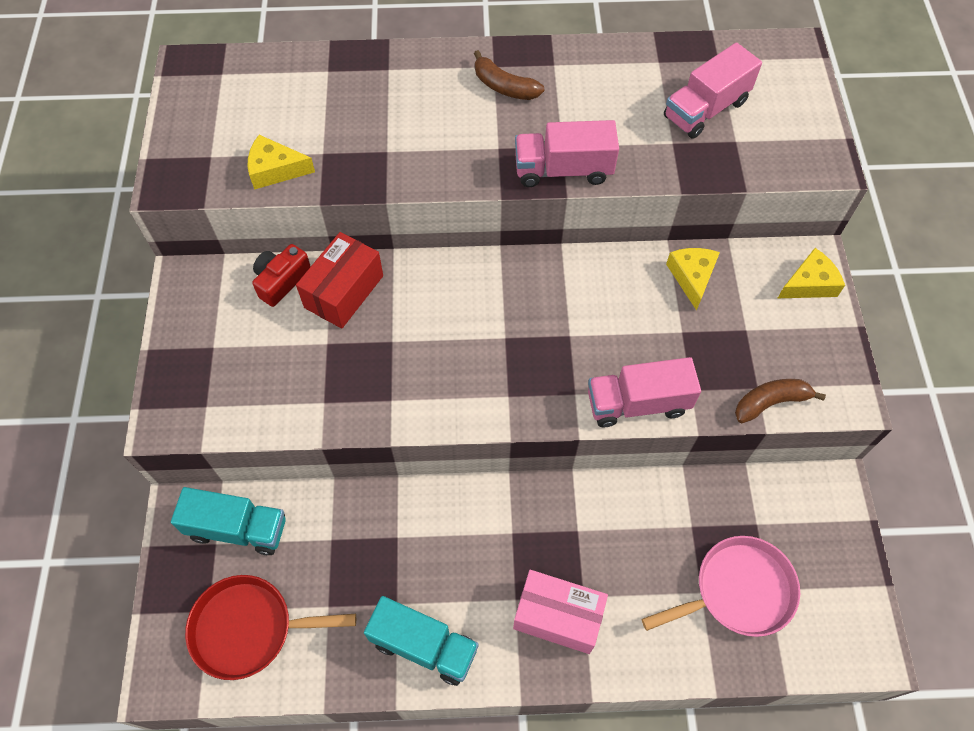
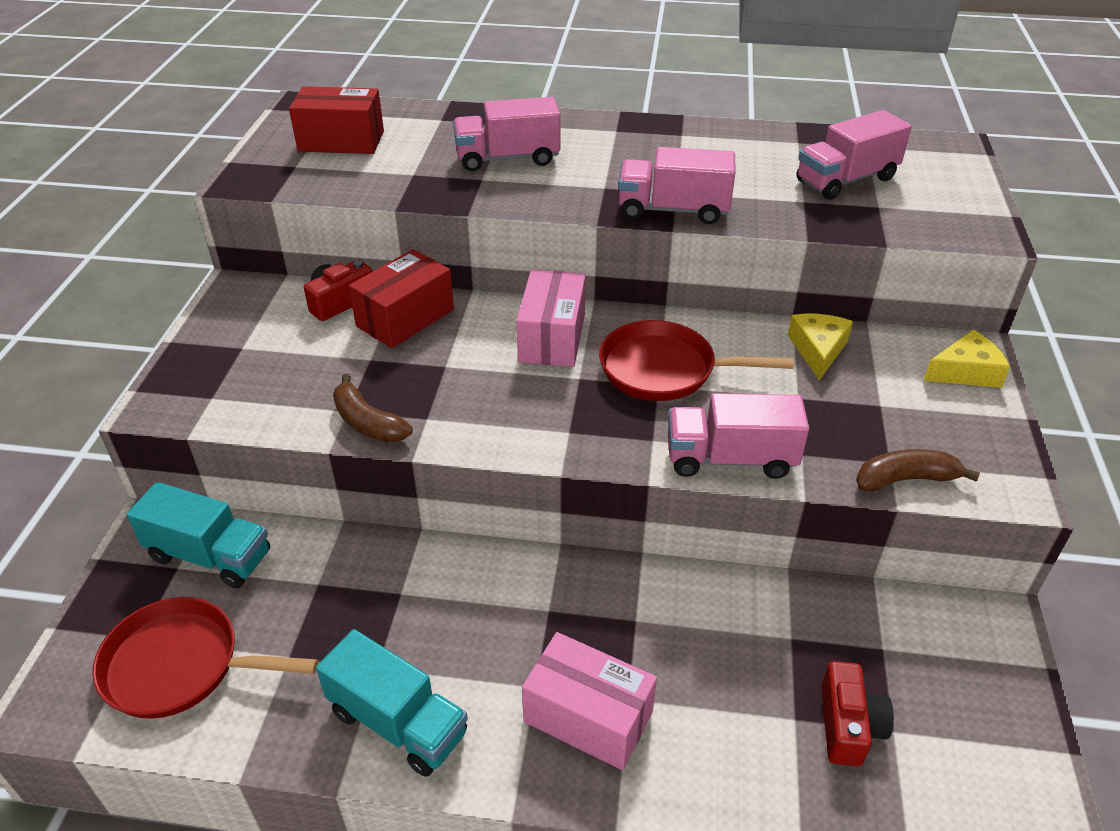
camera: 10 degrees right, 20 degrees down
yellow cheese [248,135,315,190] -> none
brown banana [474,50,544,100] -> brown banana moved to [333,374,413,443]
pink pan [642,536,800,637] -> red camera [821,661,894,766]
none -> red box [289,86,384,154]
none -> pink truck [453,97,560,171]
none -> pink box [516,269,586,367]
none -> red pan [599,320,794,401]

